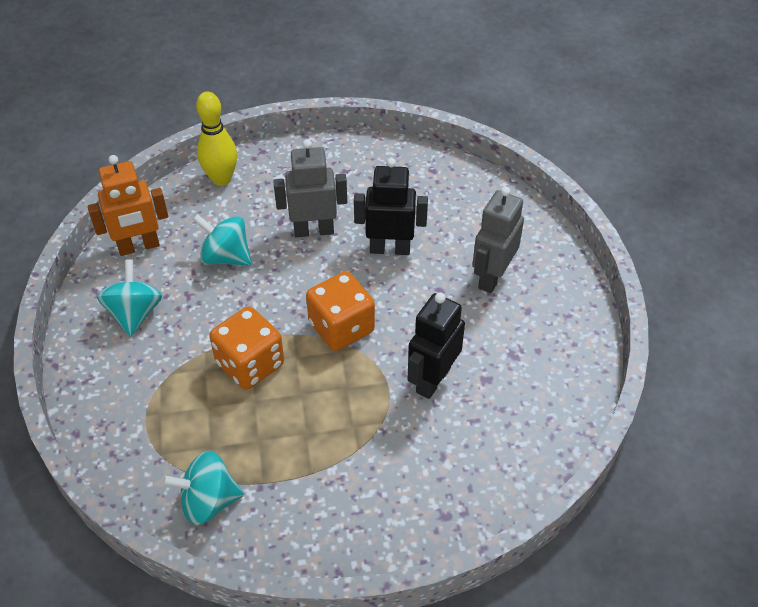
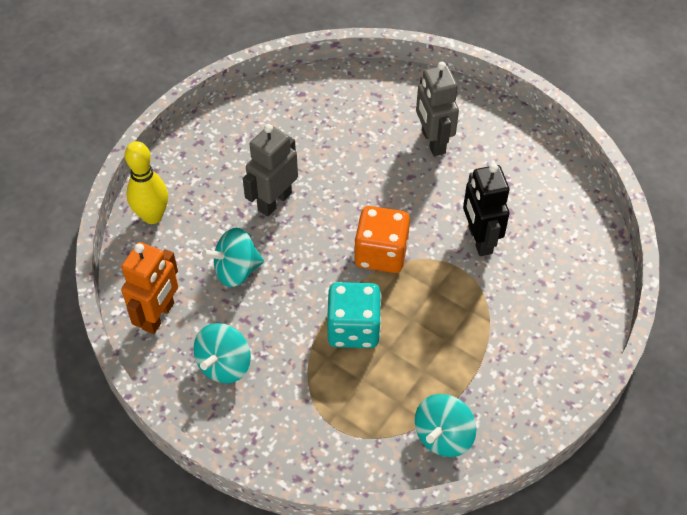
camera: 45 degrees left, 5 degrees up
turquoise spinning top [97,259,162,337] -> turquoise spinning top turned 105 degrees counterclockwise [193,323,251,383]
orange dice [209,306,284,389] -> turquoise dice [327,282,382,348]
black robot [354,158,428,255] -> none

